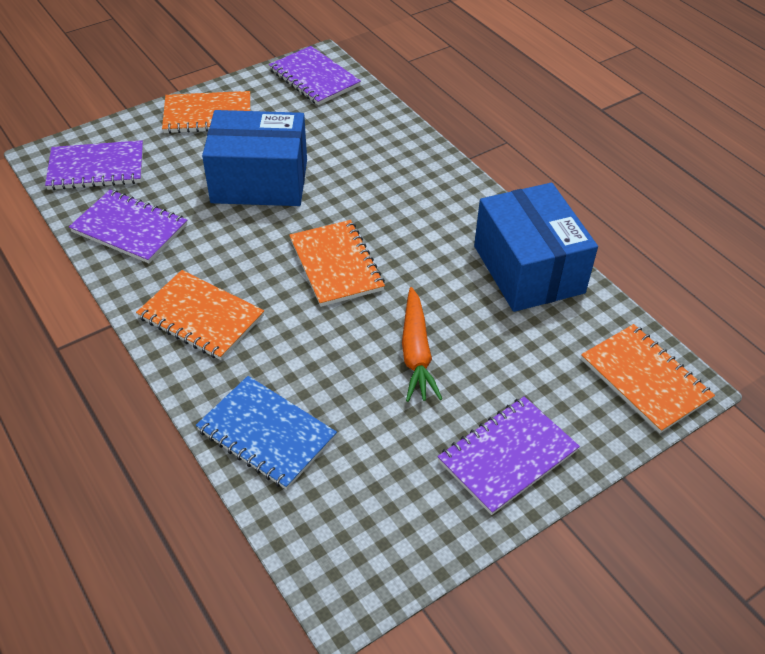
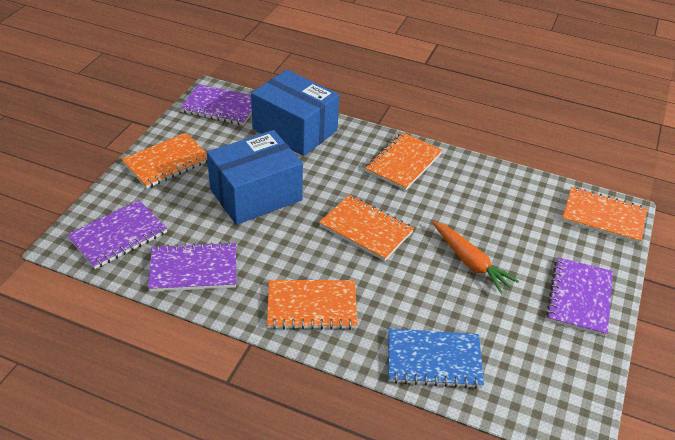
camera: 35 degrees left, 5 degrees down
blue box [474,183,598,312] -> blue box moved to [251,70,339,156]
none -> orange notebook [365,132,443,191]

